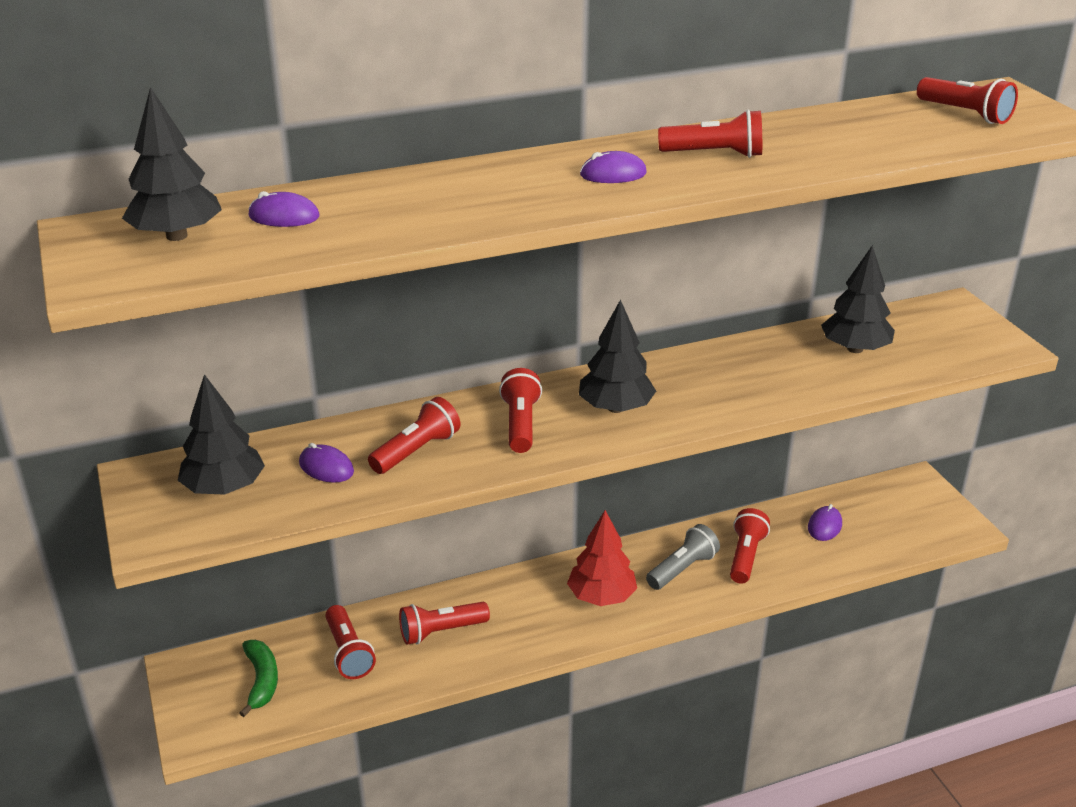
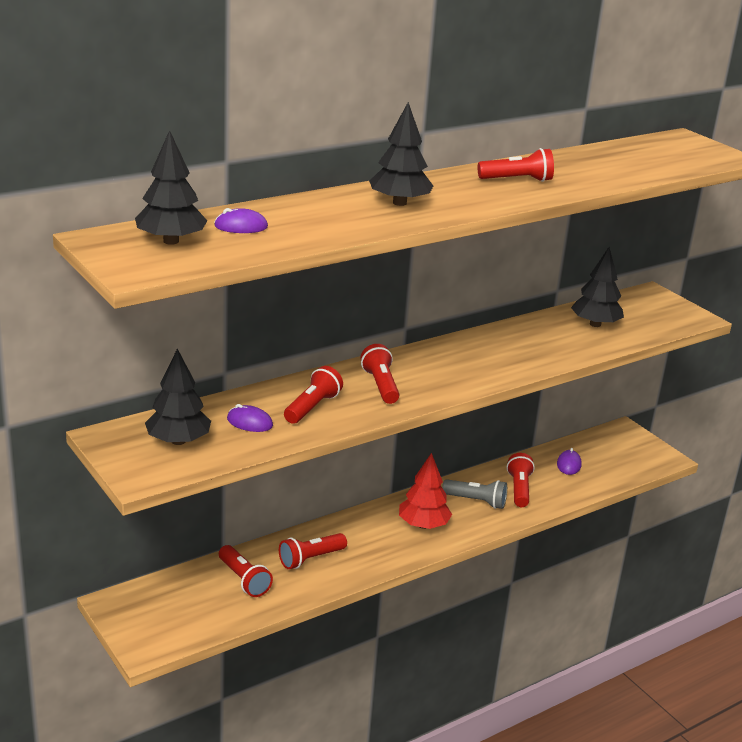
camera: 15 degrees left, 5 degrees down
green banana [239,640,278,717] -> none
black tree [579,299,656,413] -> black tree moved to [369,102,433,206]
purple mouse [580,151,647,183] -> none
grey flashlight [646,524,720,590] -> grey flashlight turned 75 degrees clockwise [442,479,507,509]
red flashlight [917,77,1018,124] -> none

